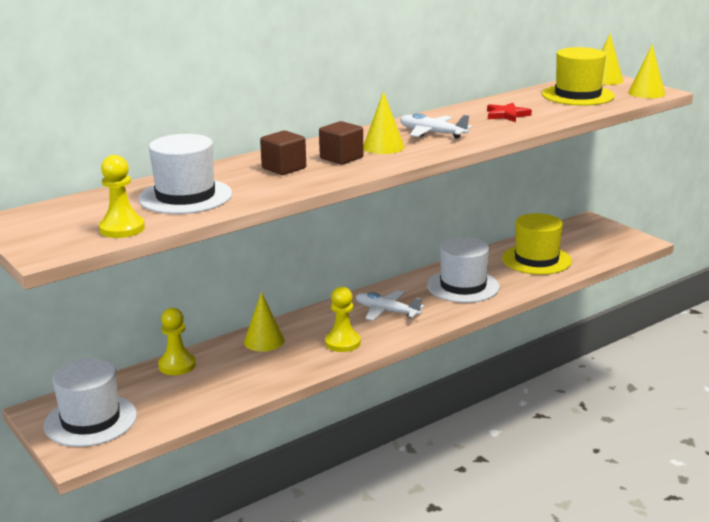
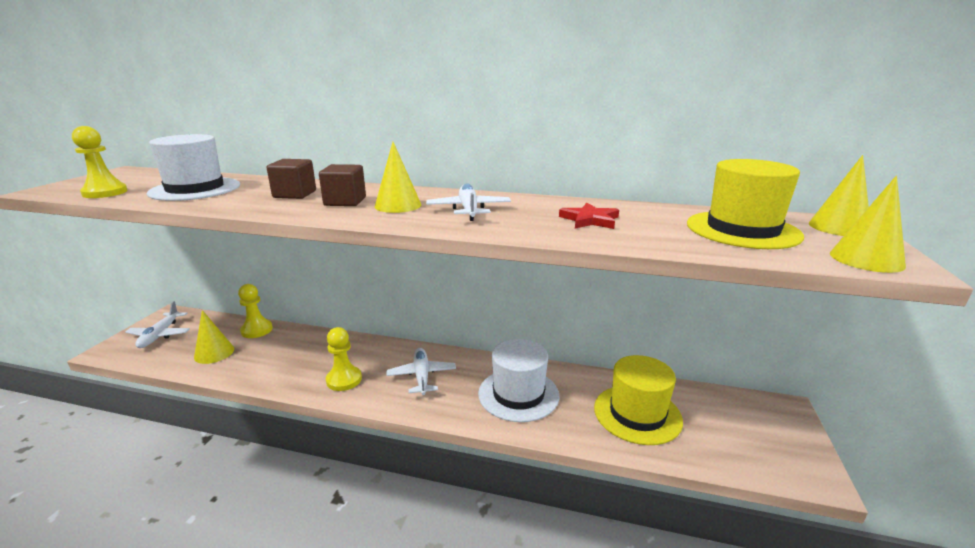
camera: 50 degrees right, 0 degrees up
white hat [44,358,137,447] -> white plane [125,301,190,348]
yellow cone [244,292,285,352] -> yellow cone moved to [194,310,234,364]

